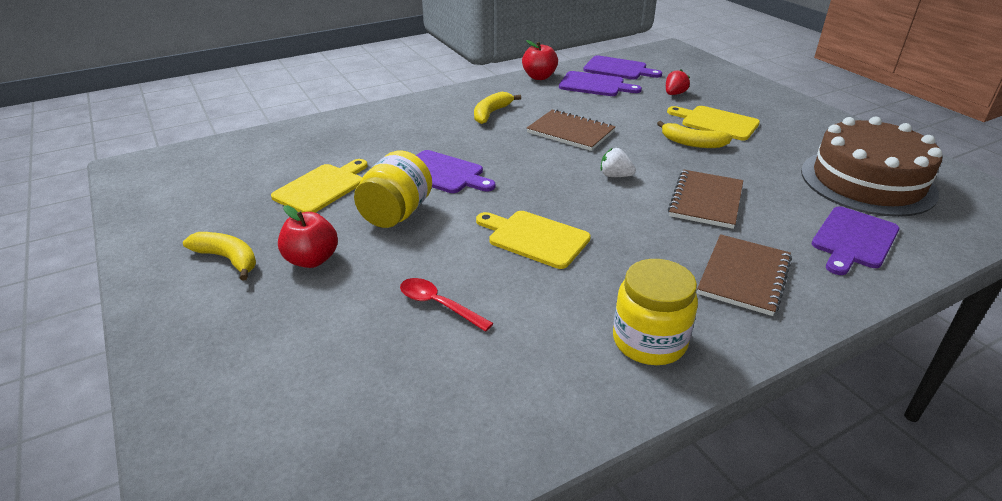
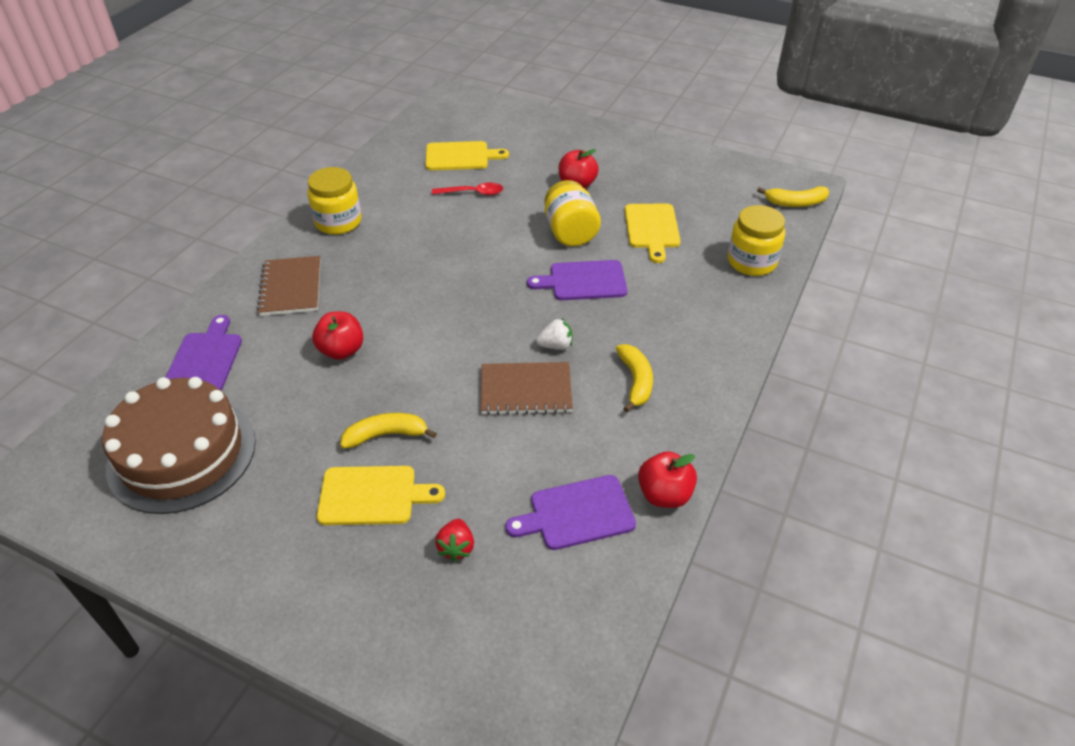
camera: 145 degrees right, 10 degrees up
yellow banana [183,232,256,281] -> yellow banana moved to [757,186,829,207]
yellow cutting board [476,211,591,269] -> yellow cutting board moved to [426,141,509,170]
purple cutting board [583,55,662,80] -> none
white strawberry [601,148,636,177] -> white strawberry moved to [536,318,572,350]
brown notebook [668,170,743,229] -> red apple [312,311,363,360]
none -> yellow jar [728,205,785,276]

